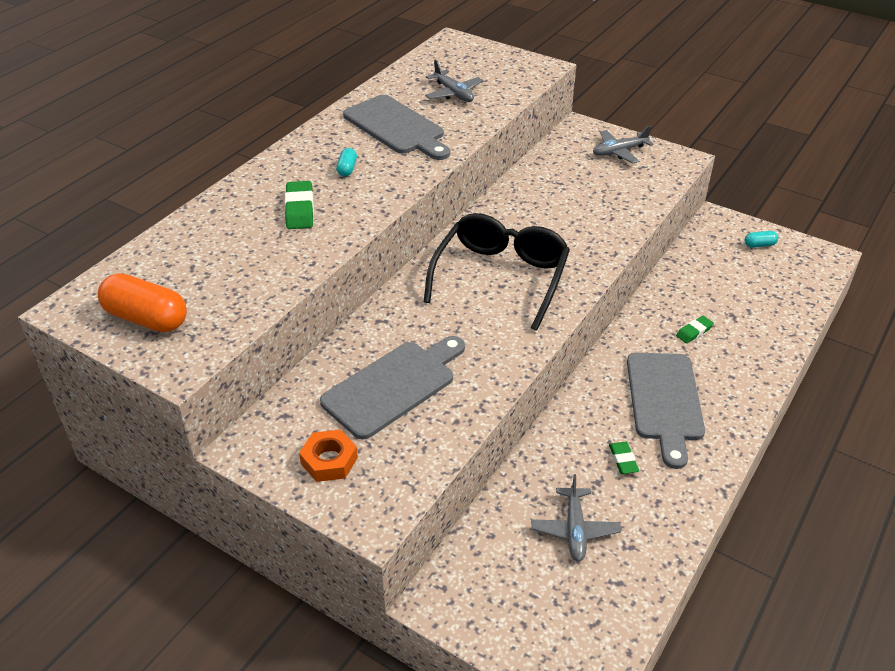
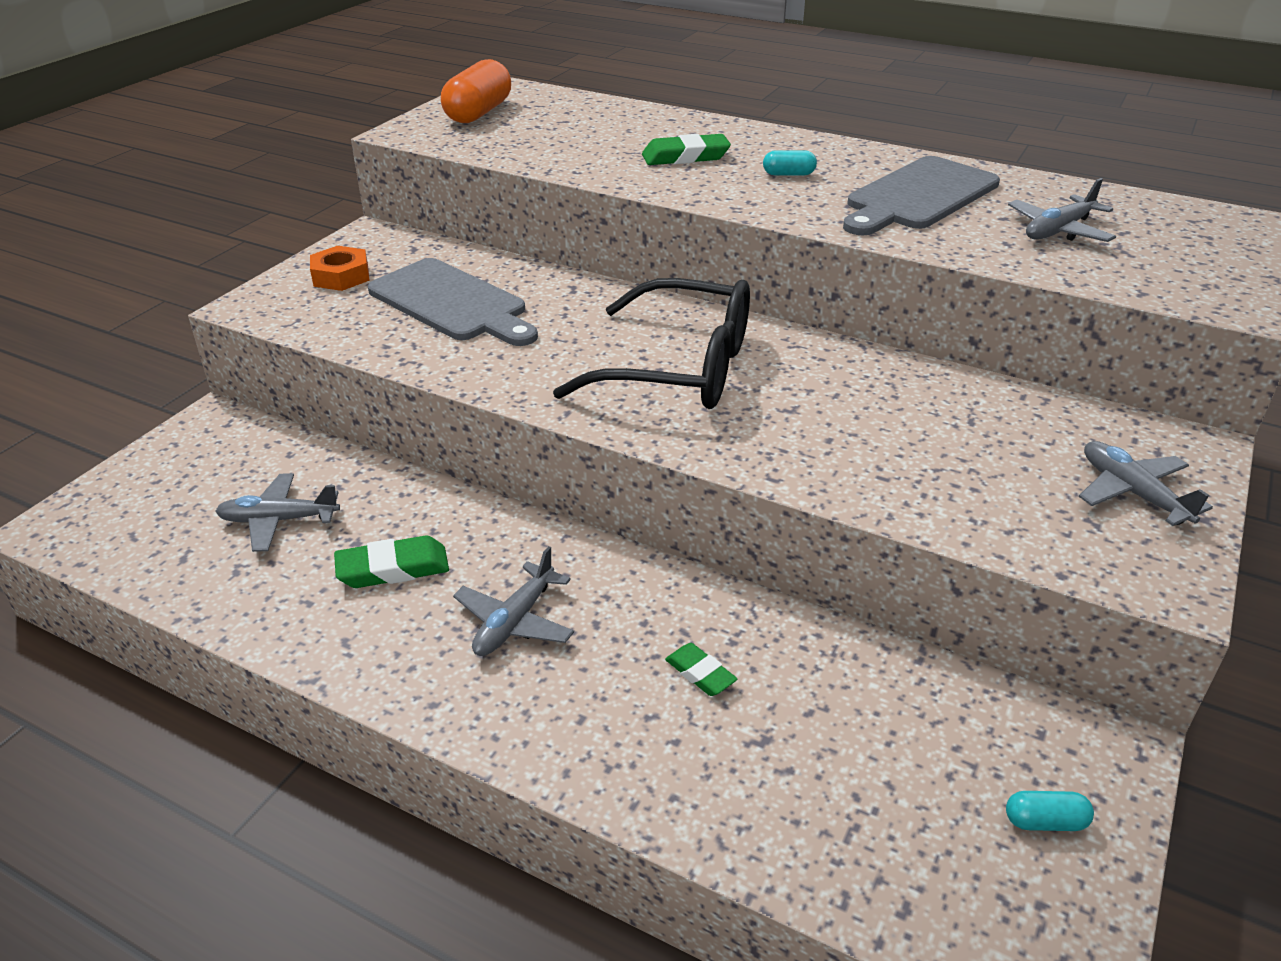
camera: 85 degrees right, 5 degrees down
green eraser [609,442,639,474] -> green eraser [334,536,449,588], size x1.59
grey cutting board [627,353,705,469] -> grey plane [453,546,574,656]
turquoise capsule [745,231,778,248] -> turquoise capsule turned 75 degrees counterclockwise [1006,791,1094,831]

